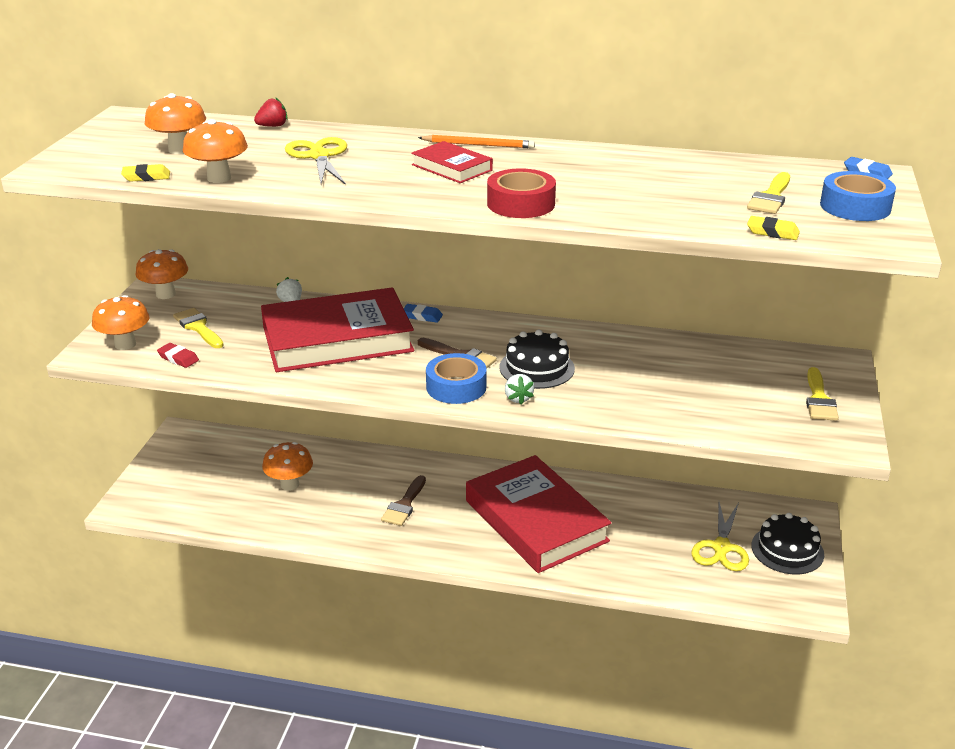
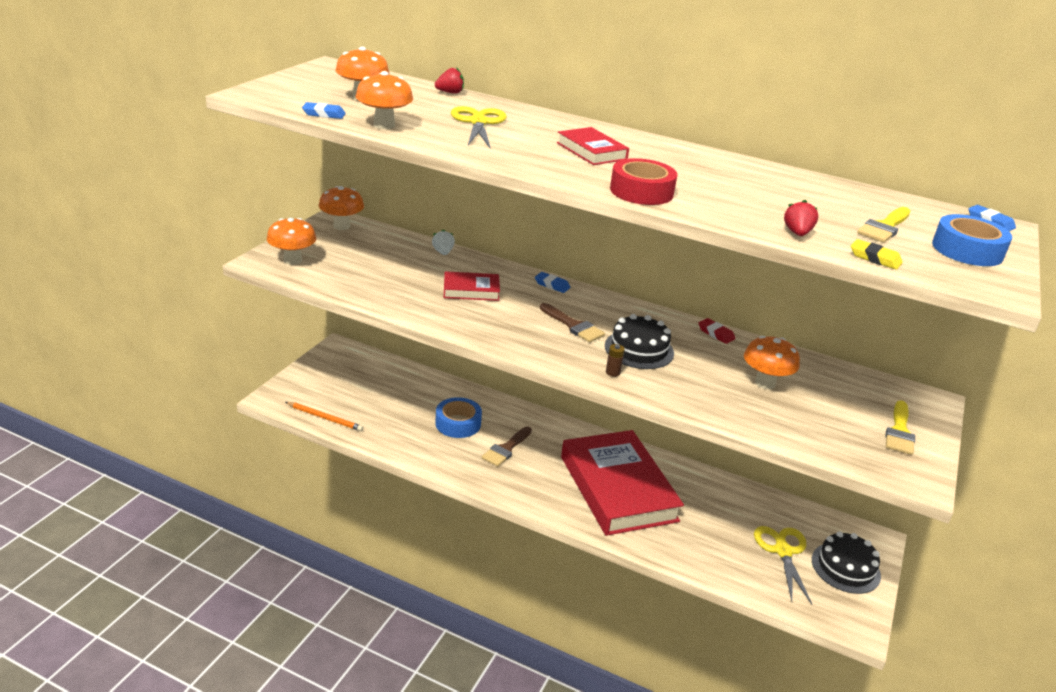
camera: 10 degrees right, 0 degrees up
yellow eraser [121,164,170,182] -> blue eraser [302,102,346,119]
red eraser [157,343,199,368] -> red eraser moved to [699,318,735,344]
yellow brush [173,308,224,348] -> none
red book [261,287,414,372] -> red book [444,271,500,301], size x0.45
orange mushroom [262,442,313,491] -> orange mushroom moved to [744,336,800,389]
orange pencil [418,135,535,148] -> orange pencil moved to [286,402,363,431]
blue tape [426,353,487,404] -> blue tape moved to [435,397,482,438]
white strawberry [505,374,534,405] -> brown battery [606,344,625,377]
yellow scissors [691,502,749,571] -> yellow scissors turned 150 degrees clockwise [754,526,813,605]
none -> red strawberry [784,200,818,236]

